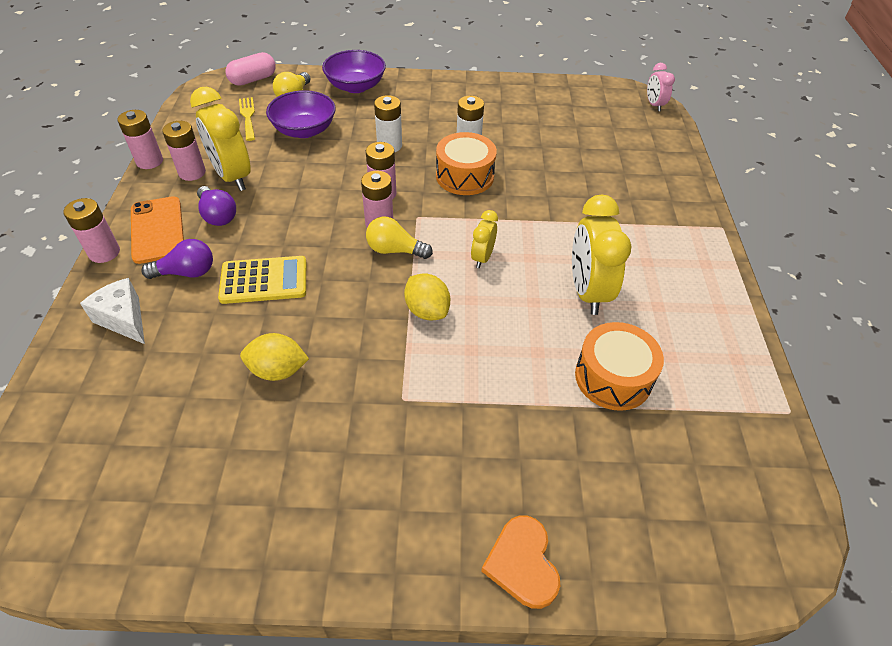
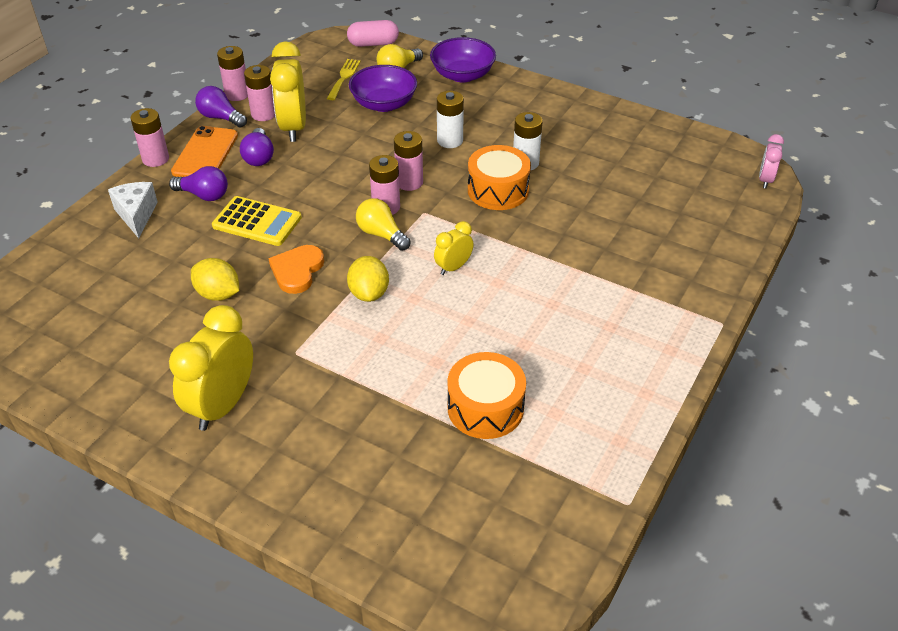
camera: 30 degrees right, 5 degrees down
orange heart [481,516,560,609] -> orange heart moved to [269,245,324,294]
yellow clock [572,195,632,315] -> yellow clock moved to [169,305,253,431]
none -> purple light bulb [195,86,247,127]

